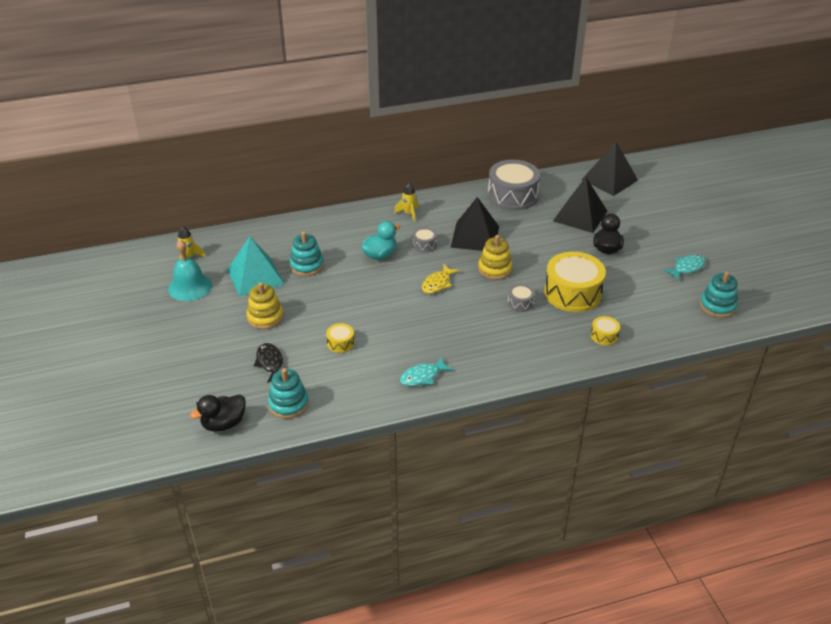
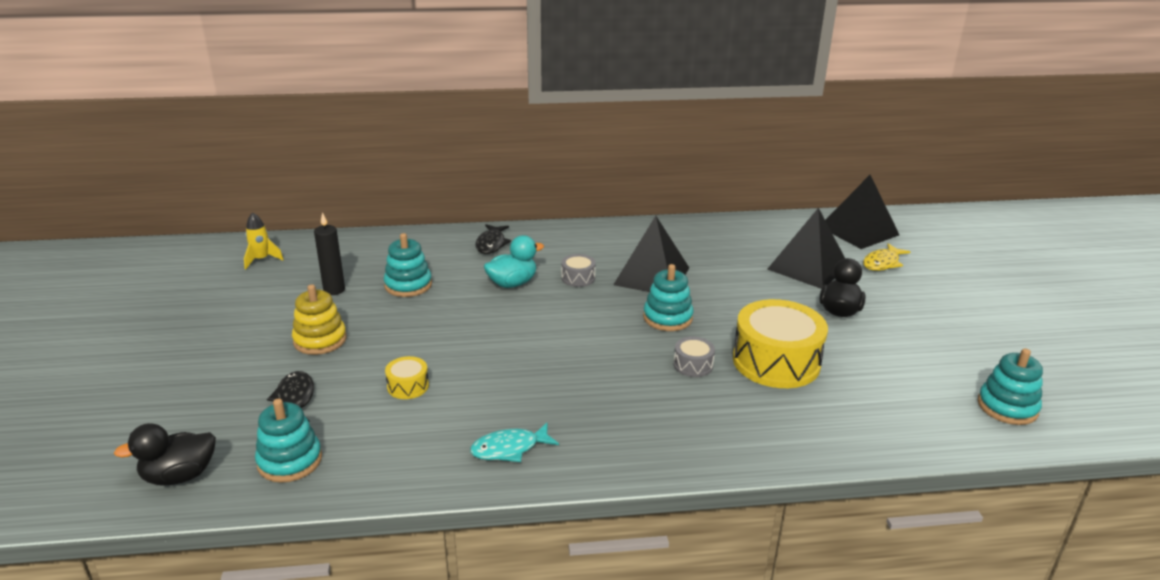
camera: 10 degrees right, 10 degrees down
turquoise bell [168,240,212,301] -> none
turquoise pyramid [227,236,284,296] -> black candle [314,212,345,295]
yellow rocket [394,183,419,222] -> none
yellow fish [422,264,460,294] -> yellow fish moved to [863,243,910,271]
yellow stacking toy [478,235,513,280] -> turquoise stacking toy [643,264,693,331]
grey drum [488,160,540,211] -> none
yellow drum [591,316,620,346] -> none
turquoise fish [663,255,706,280] -> none
none -> black fish [475,224,511,254]

